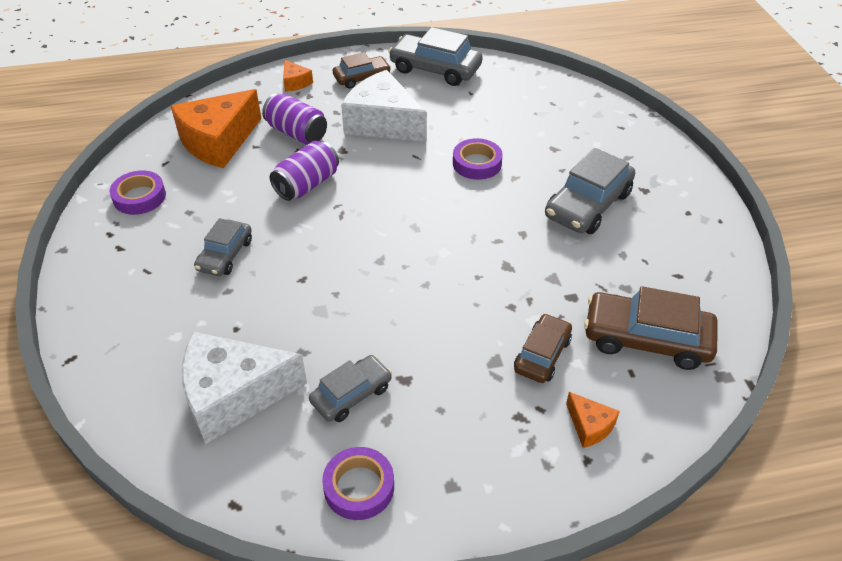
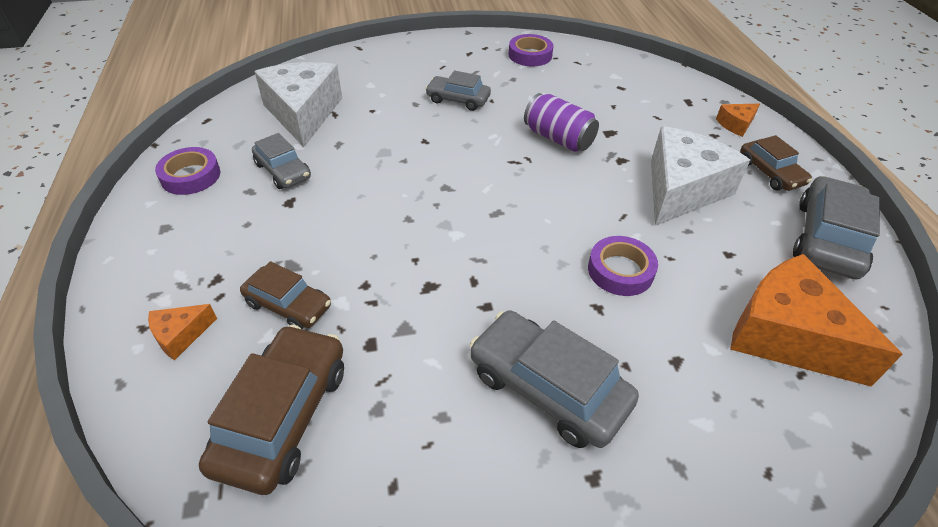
camera: 90 degrees right, 0 degrees up
orange cheese [171,89,262,168] -> orange cheese moved to [730,254,903,387]
purple can [262,93,327,145] -> none

